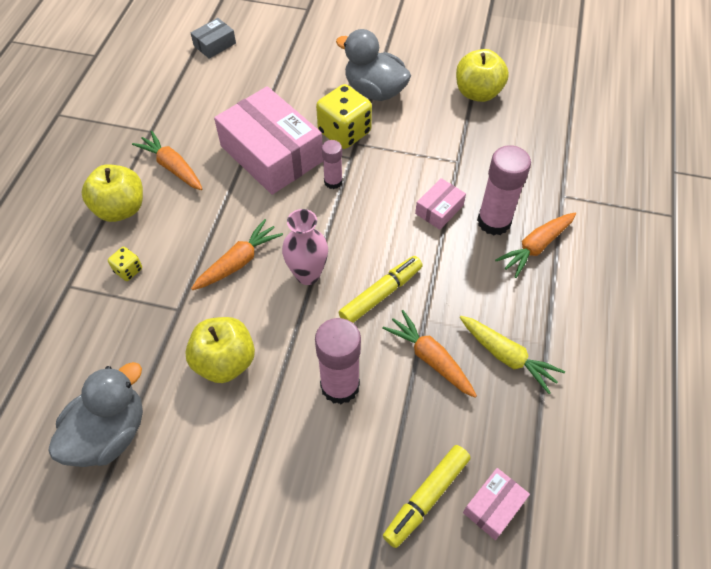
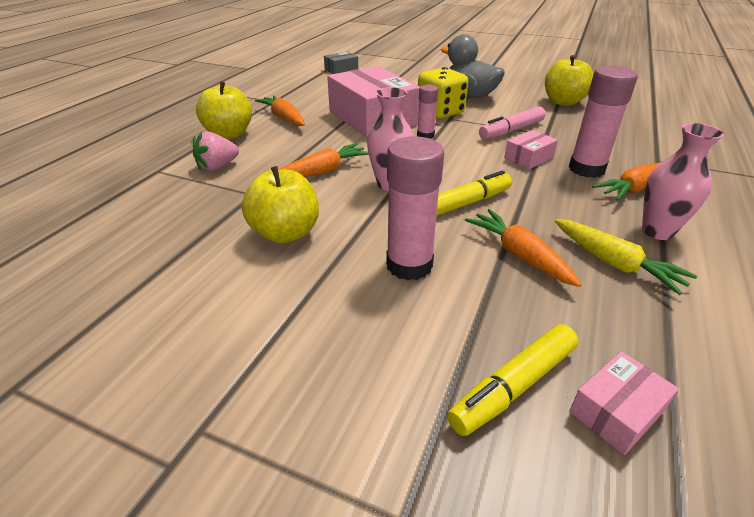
camera: 10 degrees right, 20 degrees down
grey duck [48,362,143,467] -> none
yellow dice [108,247,142,281] -> pink strawberry [193,131,239,171]
none -> pink marker [479,106,546,139]
none -> pink vase [642,123,724,240]

